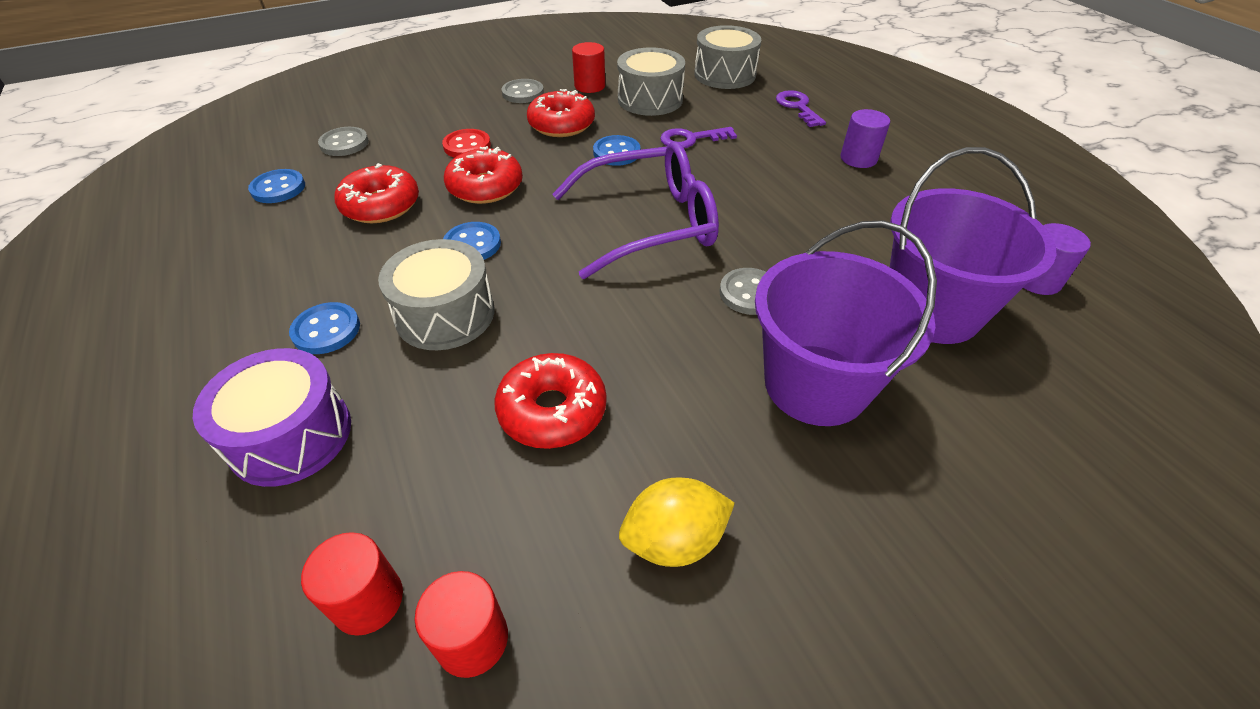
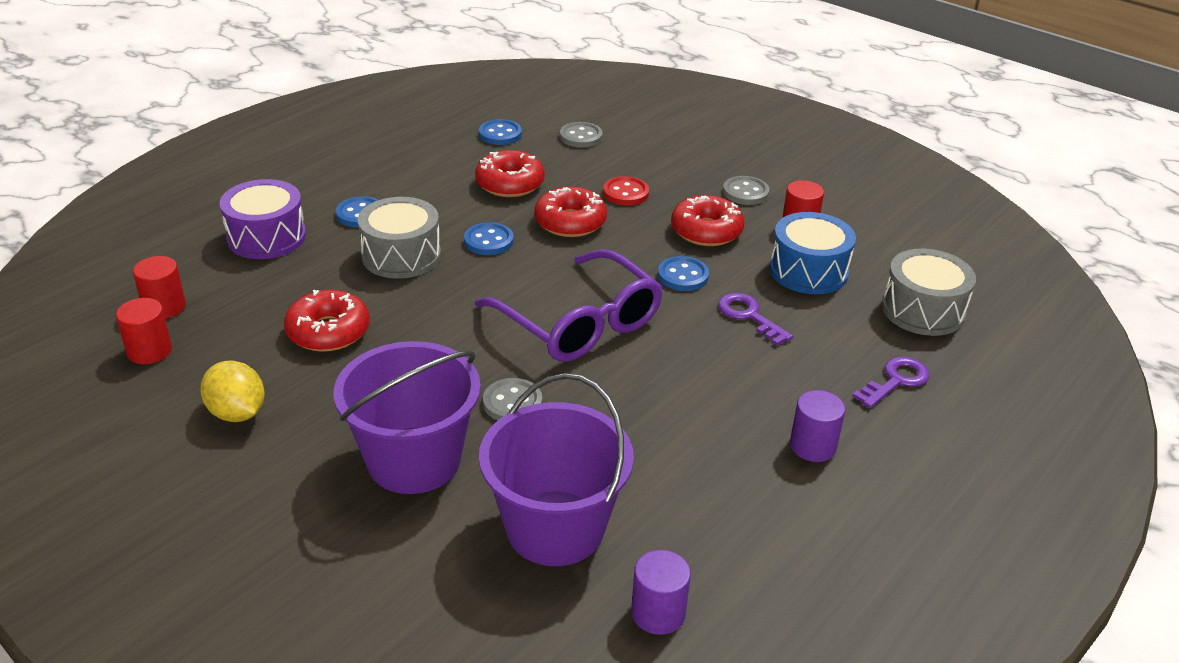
camera: 65 degrees right, 10 degrees down
grey drum [617,47,685,116] -> blue drum [769,212,856,294]

